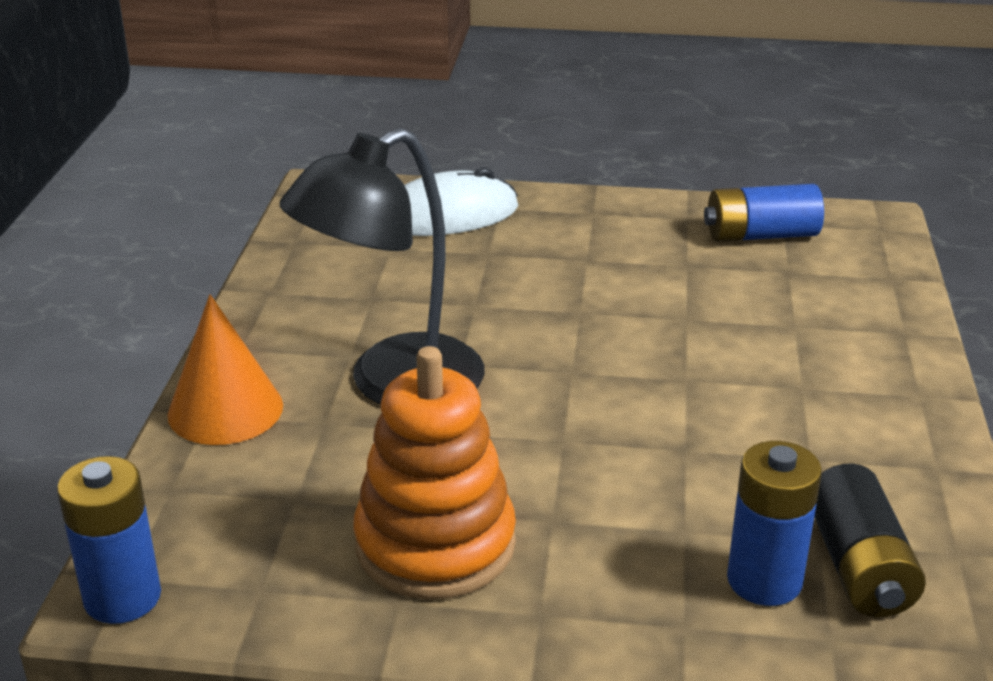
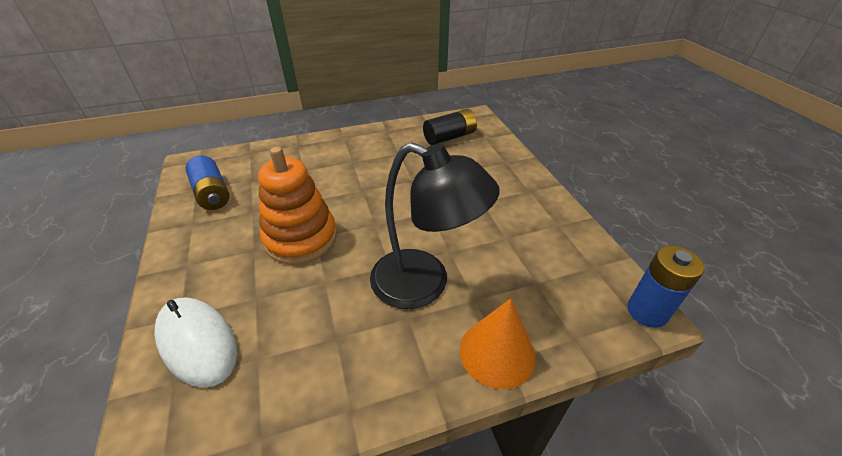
camera: 115 degrees left, 10 degrees up
orange stacking toy [353,346,516,600] -> orange stacking toy moved to [258,147,337,264]
blue battery [727,441,822,606] -> none

